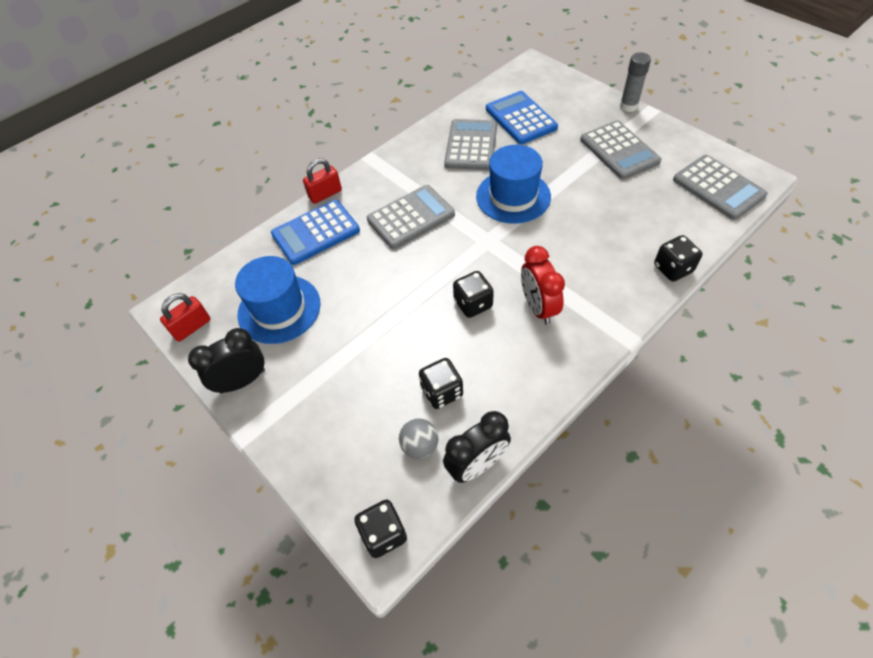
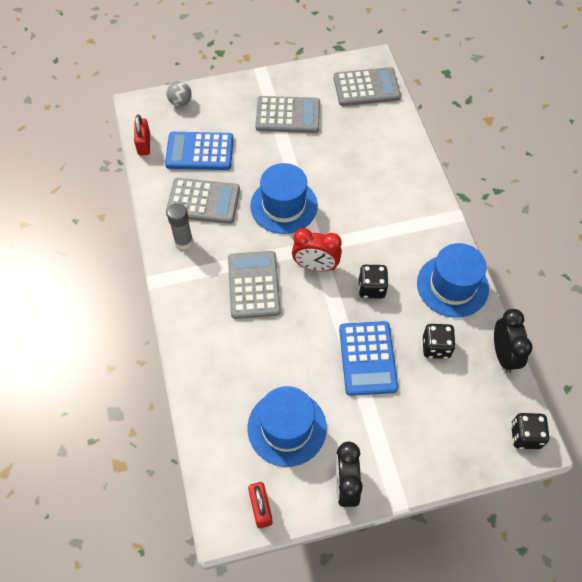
camera: 65 degrees left, 5 degrees up
blue calculator [271,200,360,265] -> blue calculator moved to [339,321,398,396]
red padlock [303,158,342,204] -> red padlock moved to [134,114,150,156]
grey ball [399,418,438,459] -> grey ball moved to [167,81,192,107]
grey calculator [444,119,497,170] -> grey calculator turned 150 degrees clockwise [166,178,240,224]
red clock [521,246,565,325] -> red clock moved to [292,228,342,271]
grey glue stick [620,52,651,112] -> grey glue stick moved to [167,203,193,250]
black dice [654,235,702,282] -> none
none -> blue hat [417,243,489,318]

